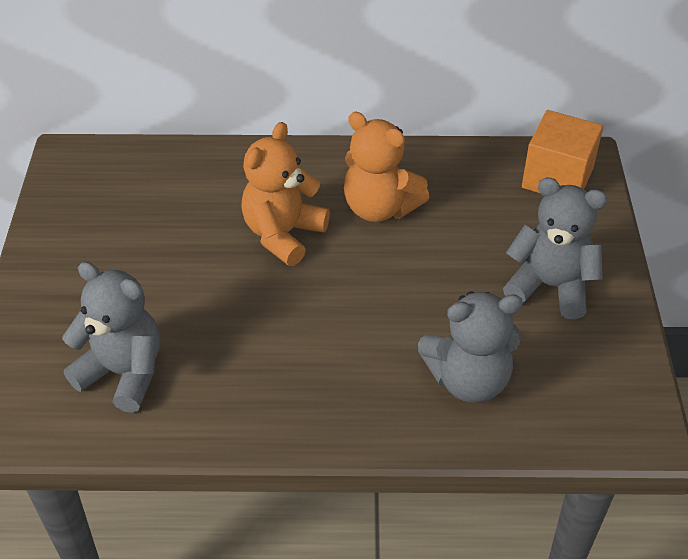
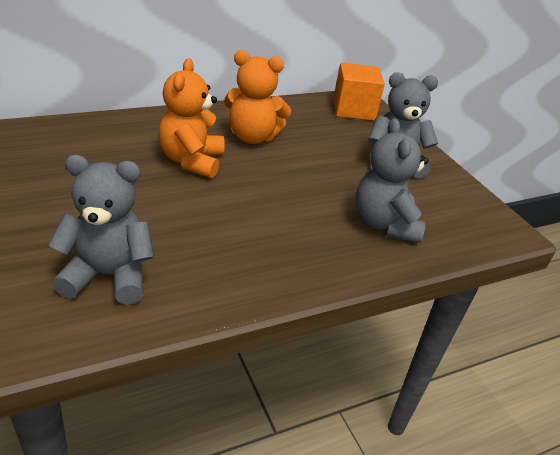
camera: 30 degrees left, 10 degrees down
grey teddy bear [418,291,523,403] -> grey teddy bear turned 120 degrees clockwise [355,118,429,243]

